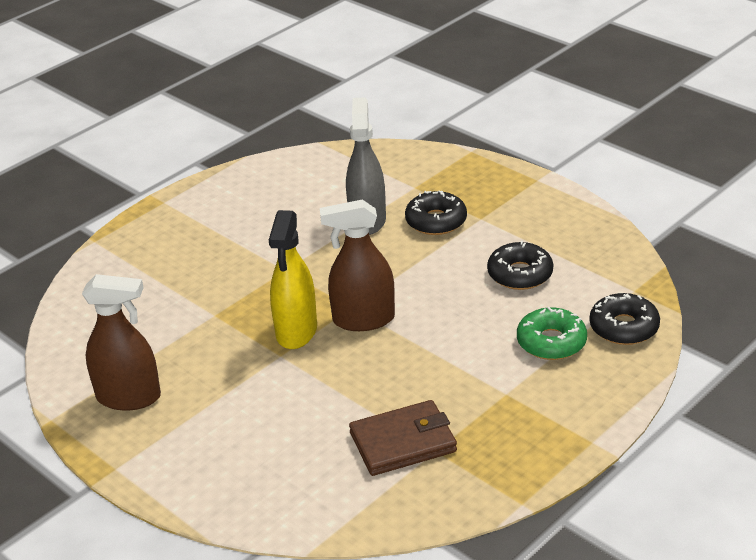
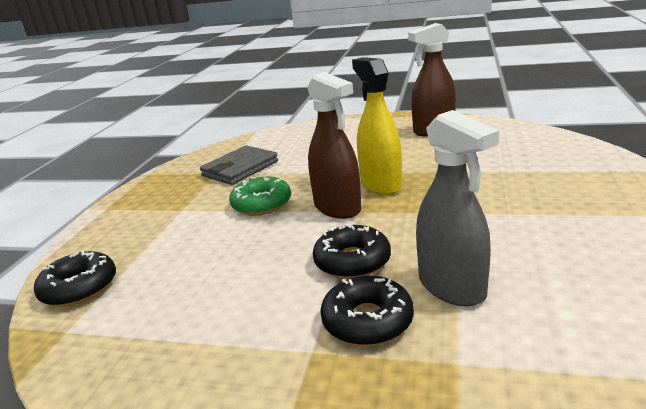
camera: 150 degrees right, 10 degrees down
brown spray bottle [320,199,395,331] -> brown spray bottle turned 90 degrees clockwise [307,72,361,219]
brown wallet [349,400,457,476] -> grey wallet [200,145,278,185]
black donut [487,241,553,290] -> black donut moved to [313,224,391,279]
green donut [517,307,587,360] -> green donut moved to [229,177,291,216]

